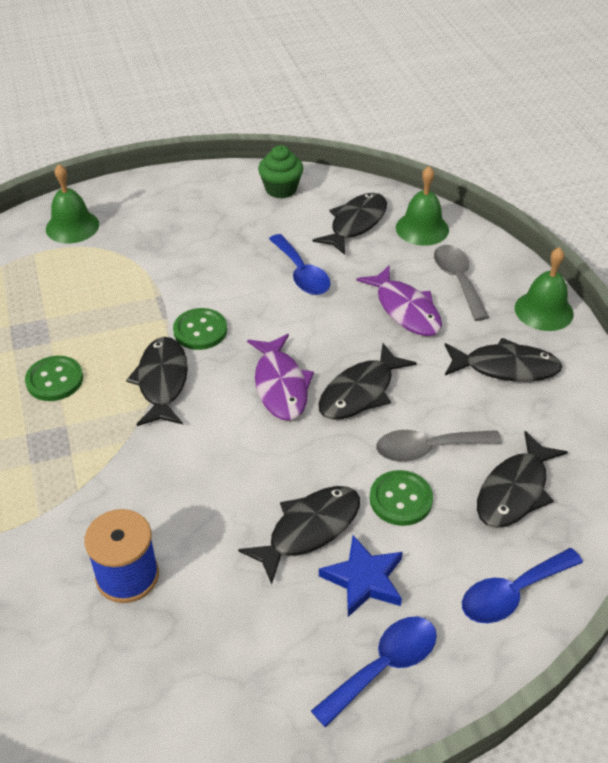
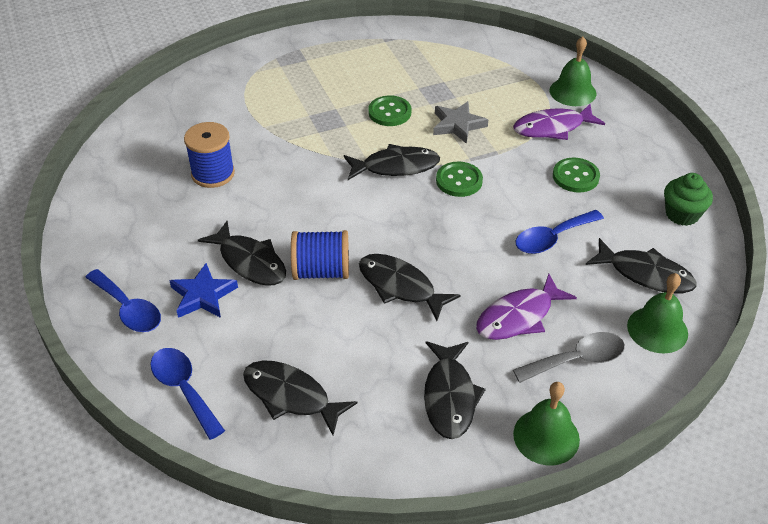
camera: 85 degrees right, 0 degrees up
purple fish [247,334,314,420] -> purple fish moved to [513,104,605,140]
green button [370,470,433,526] -> green button moved to [553,157,600,193]
grey spoon [376,430,502,462] -> none
none -> blue spool [291,230,349,280]
none -> grey star [433,101,488,144]

